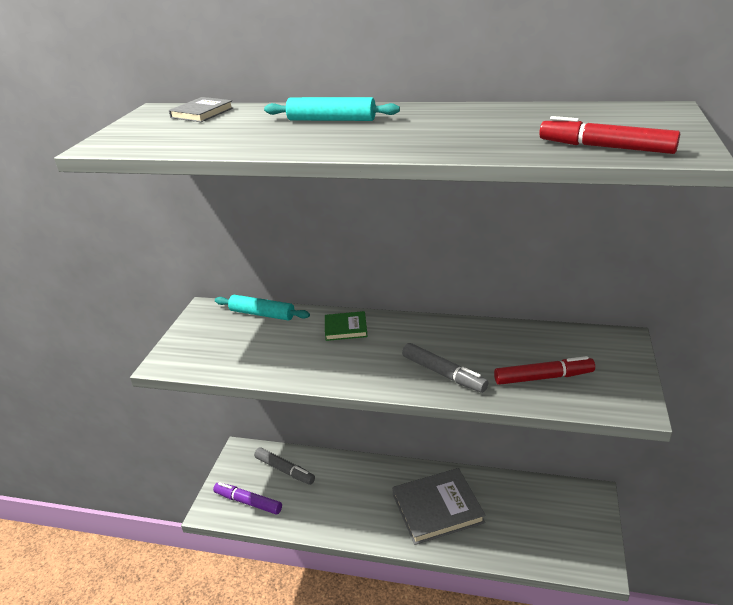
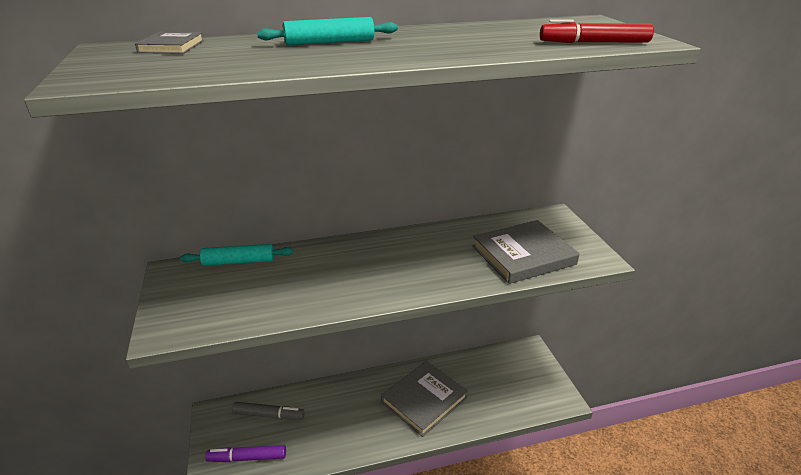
camera: 30 degrees left, 0 degrees up
green book [325,311,368,341] -> none
grey marker [402,343,488,393] -> none
red marker [494,356,595,385] -> grey book [472,220,579,284]

